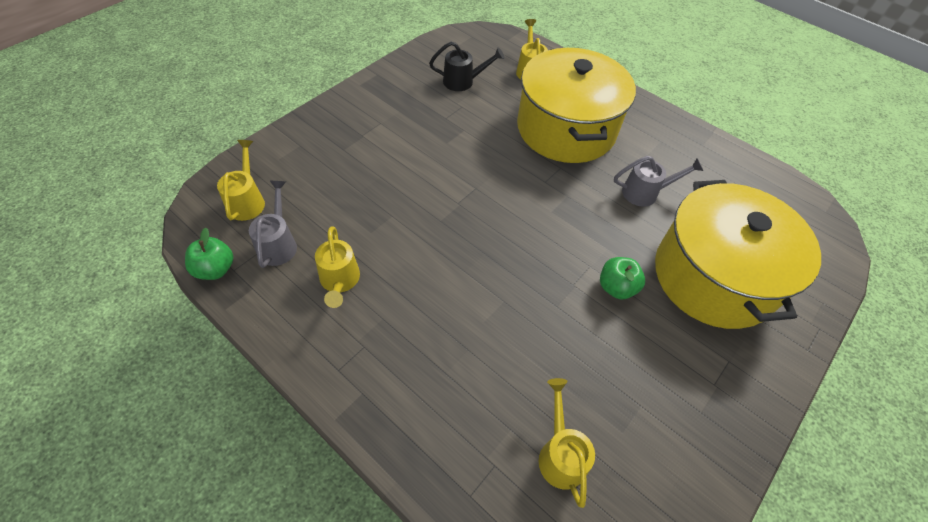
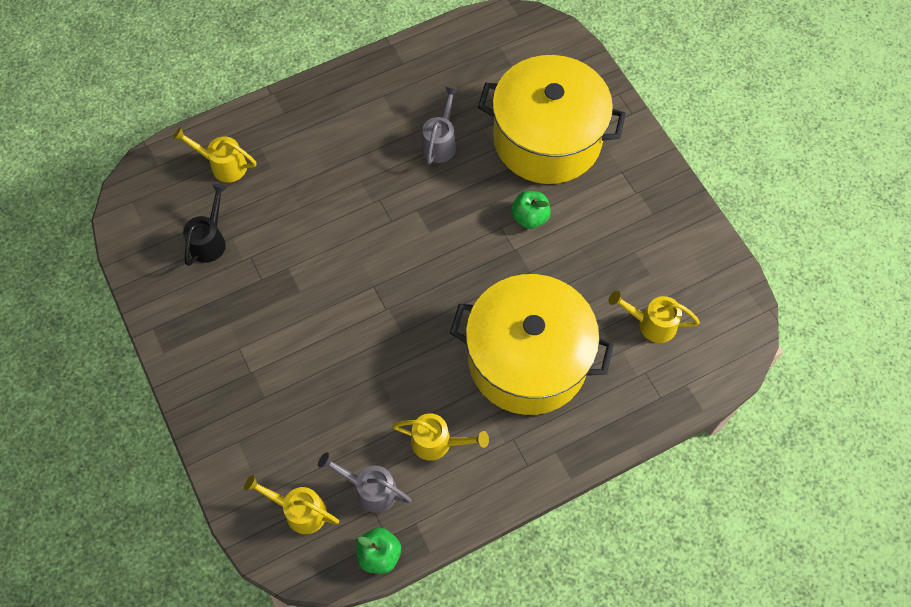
camera: 65 degrees left, 10 degrees up
yellow pot [517,48,636,163] -> yellow pot moved to [450,274,614,415]

